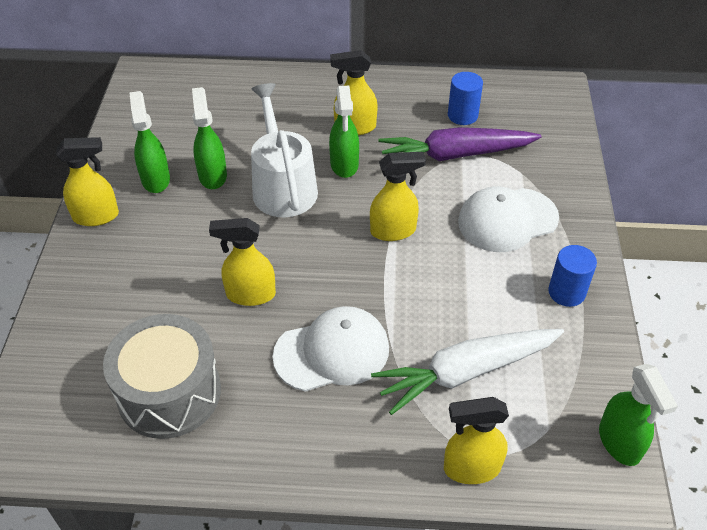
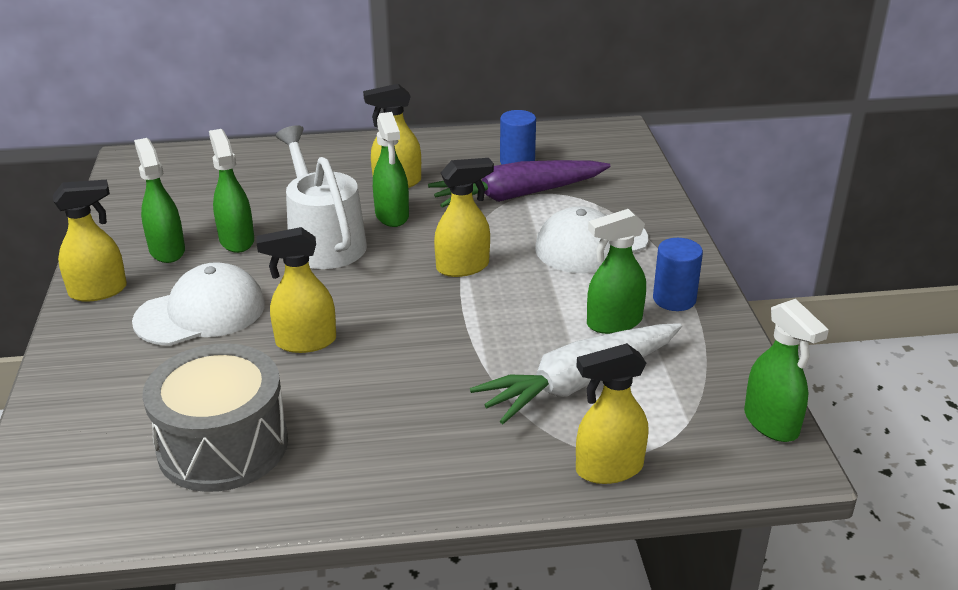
camera: 10 degrees left, 15 degrees down
white cap [272,306,389,392] -> white cap moved to [132,262,265,346]
none -> green spray bottle [587,209,646,334]

